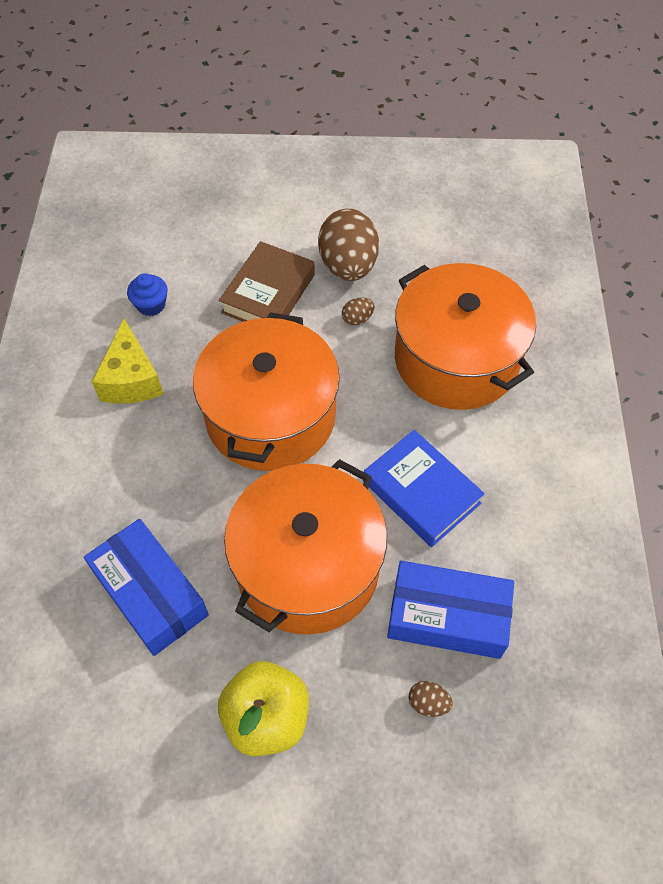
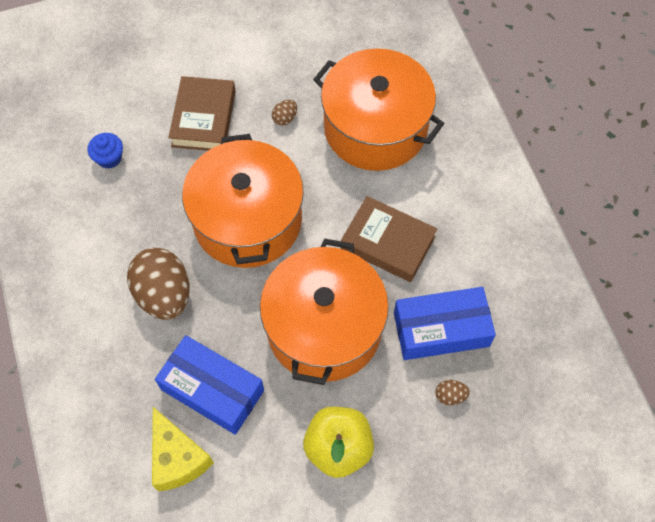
camera: 20 degrees left, 5 degrees up
yellow cheese [92,318,163,404] -> yellow cheese moved to [152,407,214,491]
brown egg [318,209,379,281] -> brown egg moved to [127,248,189,320]
blue book [363,430,485,547] -> brown book [341,196,437,282]

